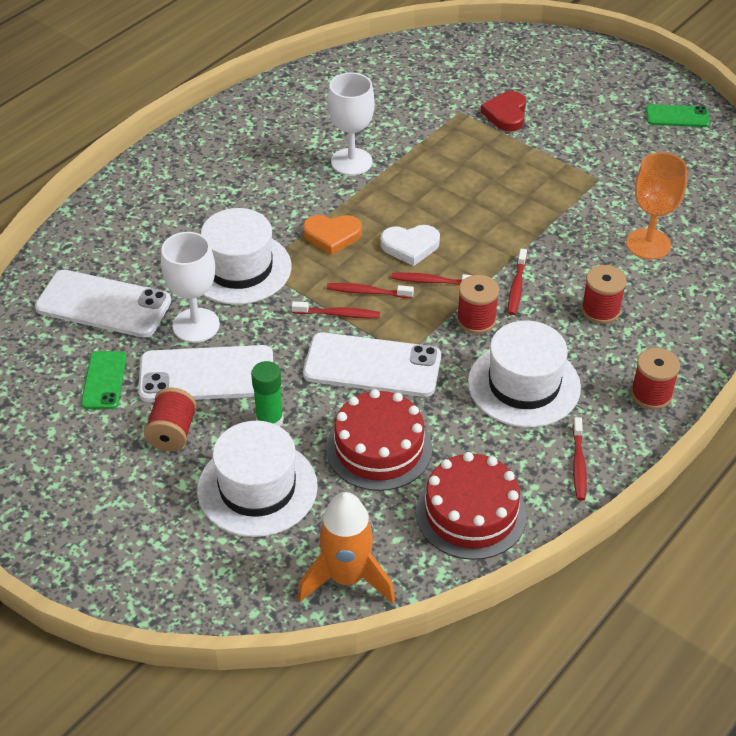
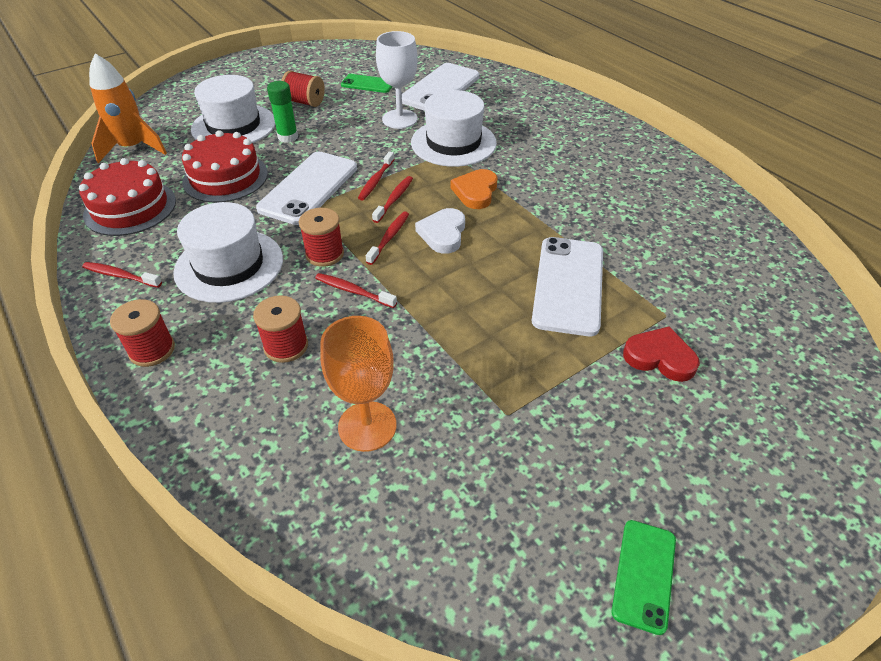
camera: 105 degrees right, 0 degrees up
white phone [138,345,273,402] -> white phone moved to [532,237,603,336]
white goblet [328,73,375,175] -> none

